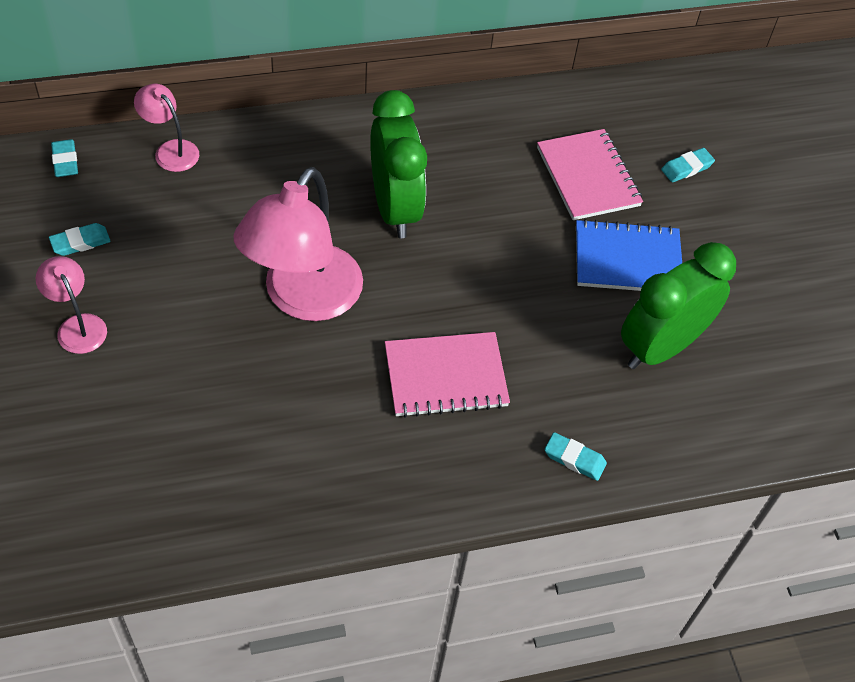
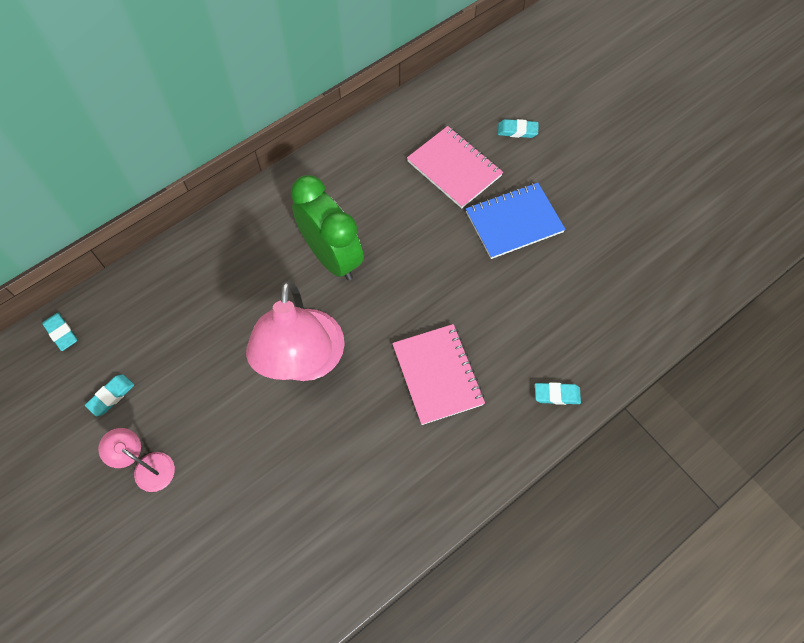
camera: 20 degrees left, 10 degrees up
pink lamp [134,84,199,172] -> none
pink notebook [385,332,510,418] -> pink notebook turned 75 degrees counterclockwise [392,324,485,425]
green clock [621,242,736,369] -> none
turquoise eraser [661,148,715,182] -> turquoise eraser turned 60 degrees clockwise [498,119,539,138]

